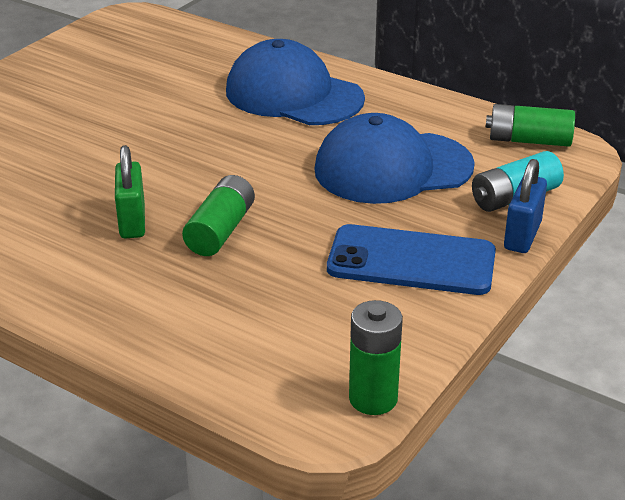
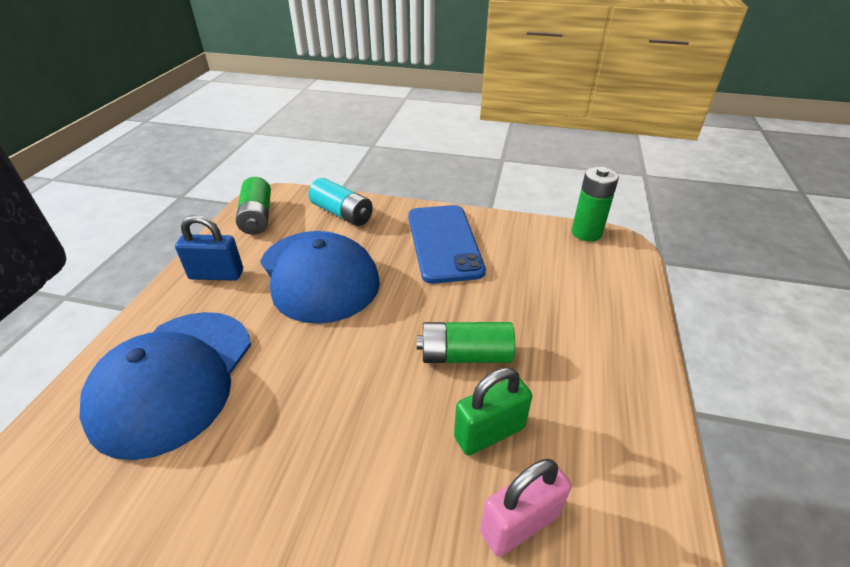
camera: 110 degrees left, 5 degrees up
blue padlock [504,159,547,253] -> blue padlock moved to [175,215,243,281]
none -> pink padlock [480,459,572,557]

